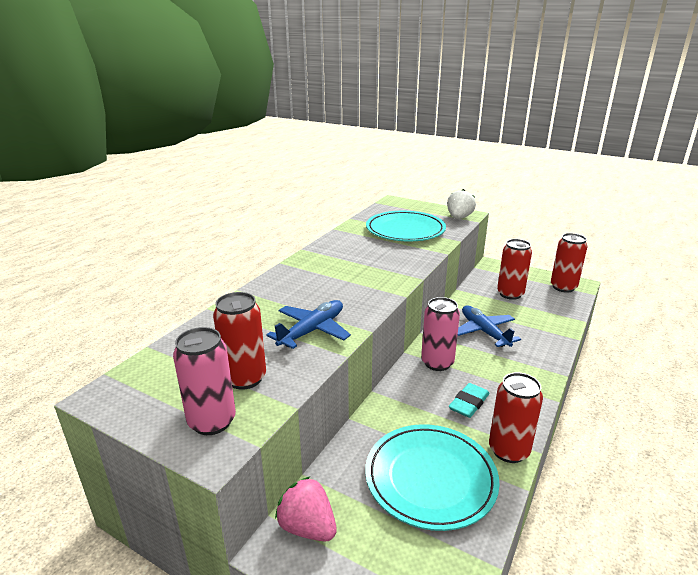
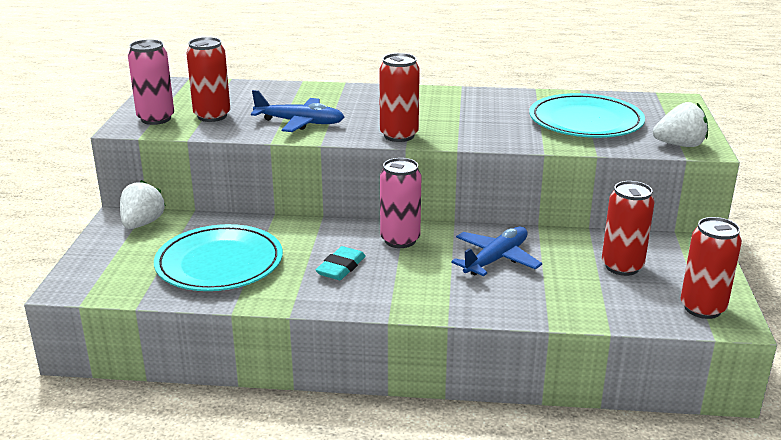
camera: 65 degrees right, 0 degrees up
pink strawberry [275,476,337,542] -> white strawberry [120,180,166,229]
turquoise eraser [449,383,489,418] -> turquoise eraser turned 75 degrees counterclockwise [316,246,366,280]
red can [489,372,543,463] -> red can moved to [379,53,420,142]

